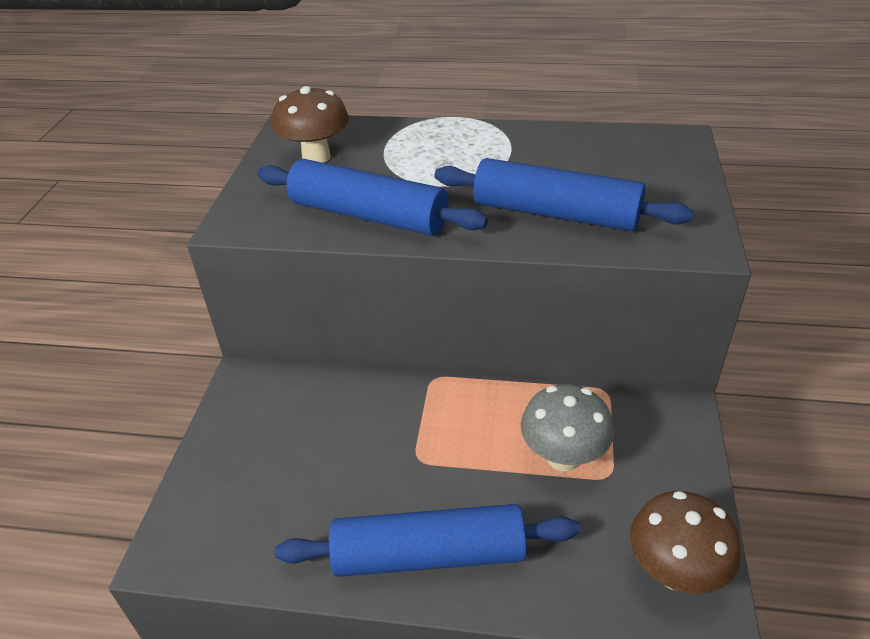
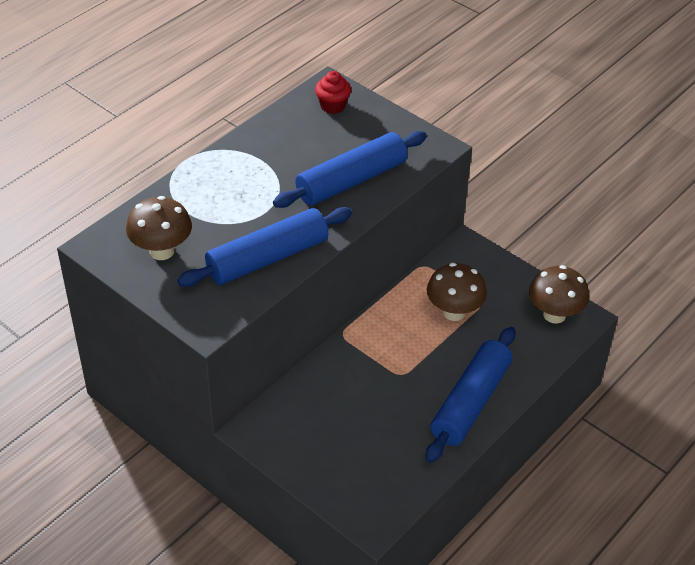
camera: 60 degrees left, 5 degrees up
grey mushroom [521,384,614,471] -> brown mushroom [427,263,487,321]
none -> red cupcake [315,71,351,114]

